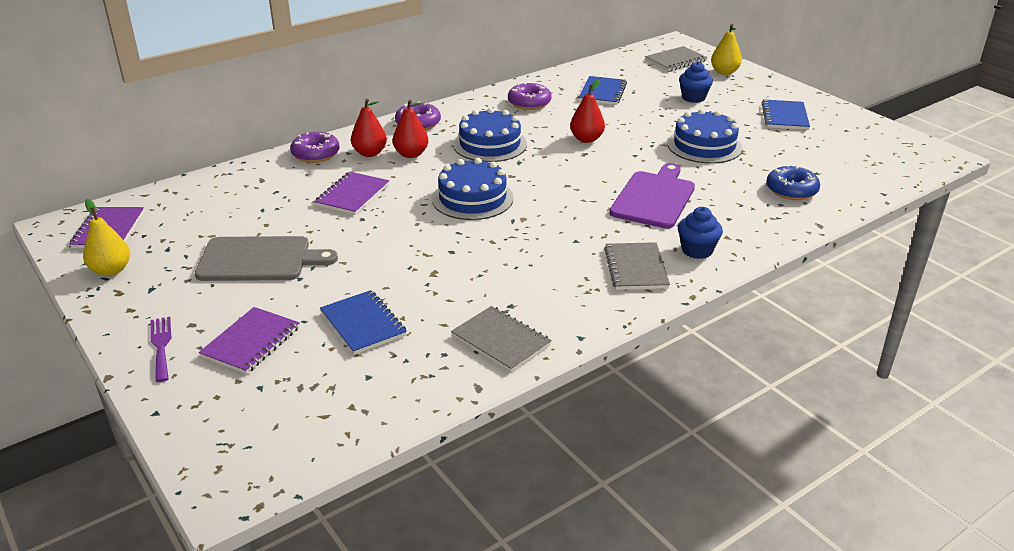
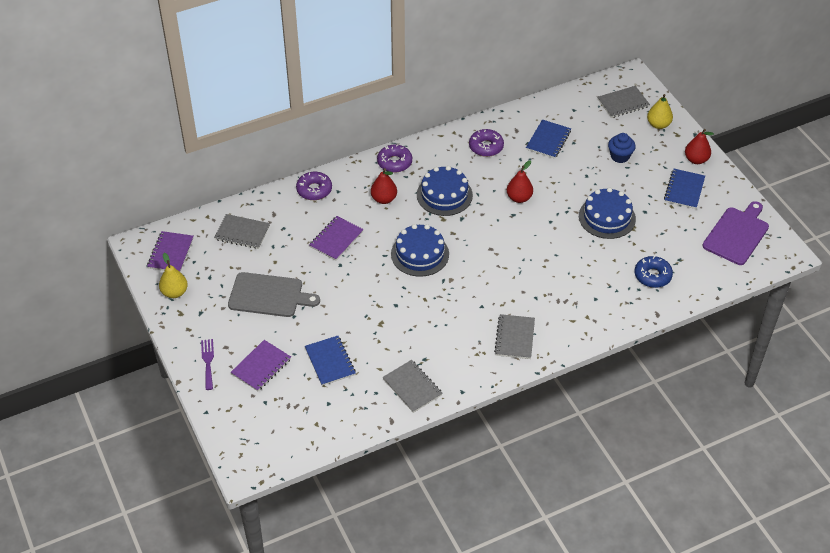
camera: 10 degrees right, 15 degrees up
red pear [351,99,387,157] -> red pear moved to [685,129,714,164]
purple cutting board [609,163,695,229] -> purple cutting board moved to [702,201,769,265]
blue cupcake [678,207,723,259] -> none
none -> grey notebook [214,214,270,249]

